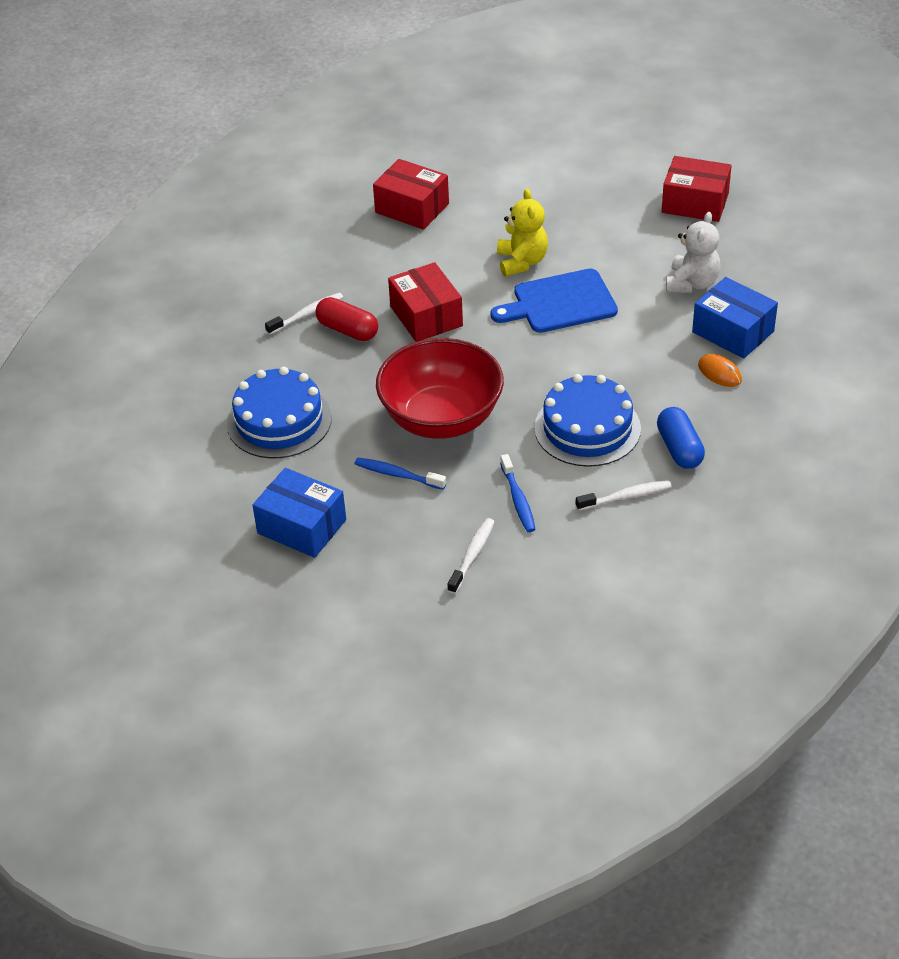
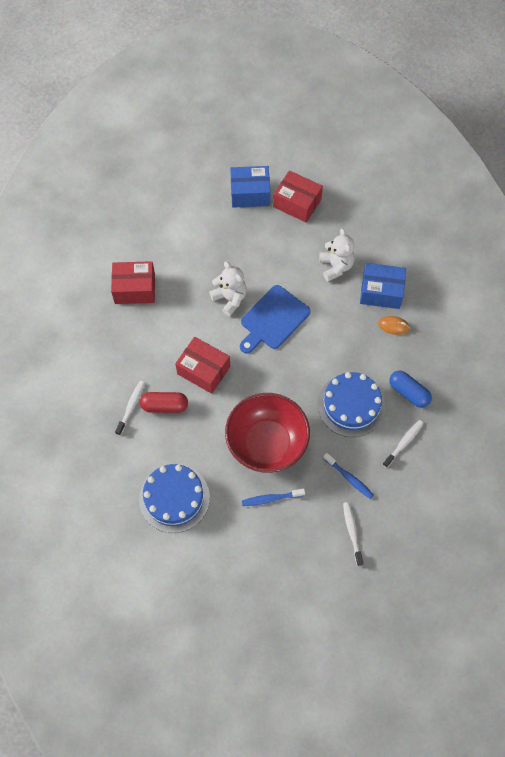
camera: 35 degrees left, 20 degrees up
blue box [253,468,346,558] -> blue box moved to [230,166,270,208]
yellow teddy bear [497,189,548,277] -> white teddy bear [209,262,247,316]
red box [662,156,732,222] -> red box turned 45 degrees clockwise [273,171,323,223]

